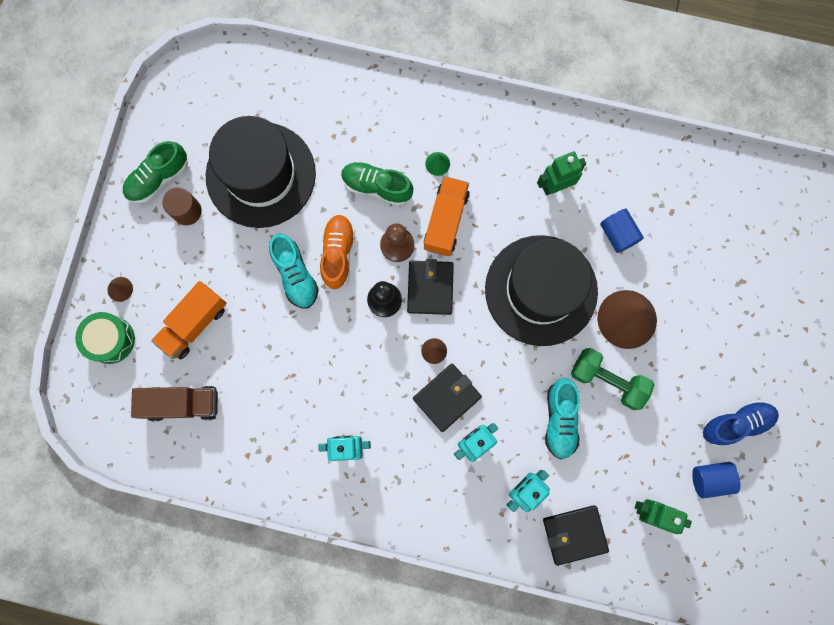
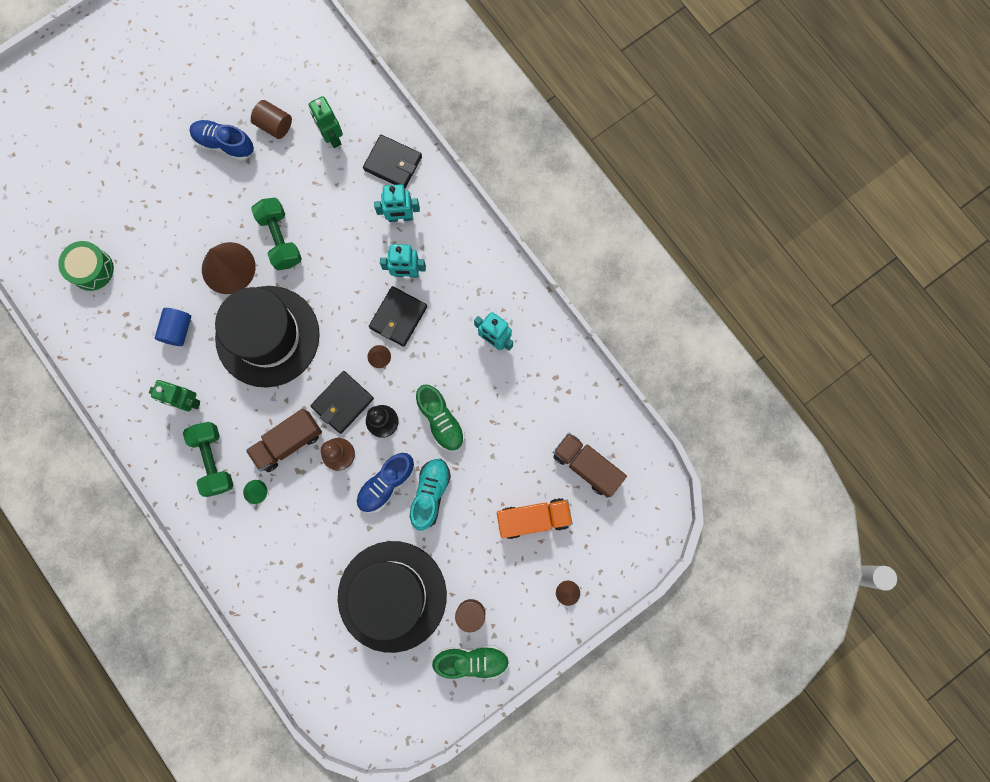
camera: 140 degrees left, 0 degrees up
green drum [75,312,135,364] -> green drum moved to [58,241,114,291]
orange shoe [320,215,355,289] -> blue shoe [356,453,415,513]
green shoe [341,161,413,206] -> green shoe moved to [416,384,465,452]
black wallet [413,363,482,432] -> black wallet turned 60 degrees counterclockwise [369,286,427,347]
orange truck [424,176,470,256] -> brown truck [246,408,322,472]
turquoise shoe [545,378,580,459] -> none
blue cylinder [692,462,740,499] -> brown cylinder [251,100,292,139]
none -> green dumbbell [183,422,234,497]

